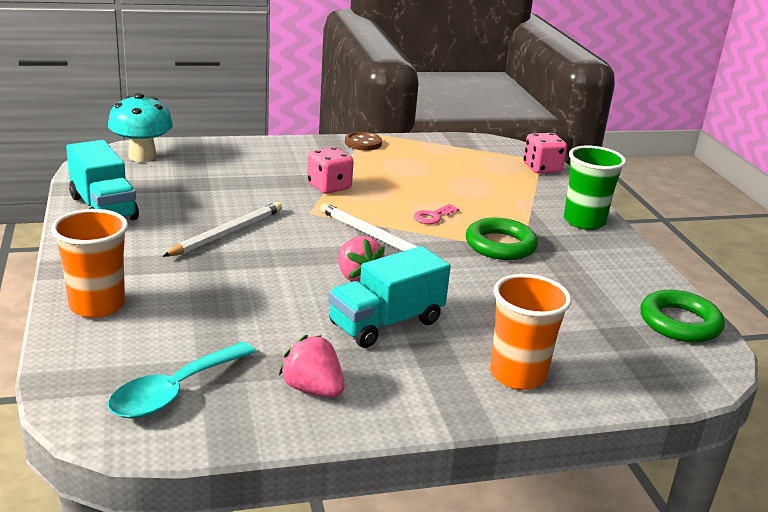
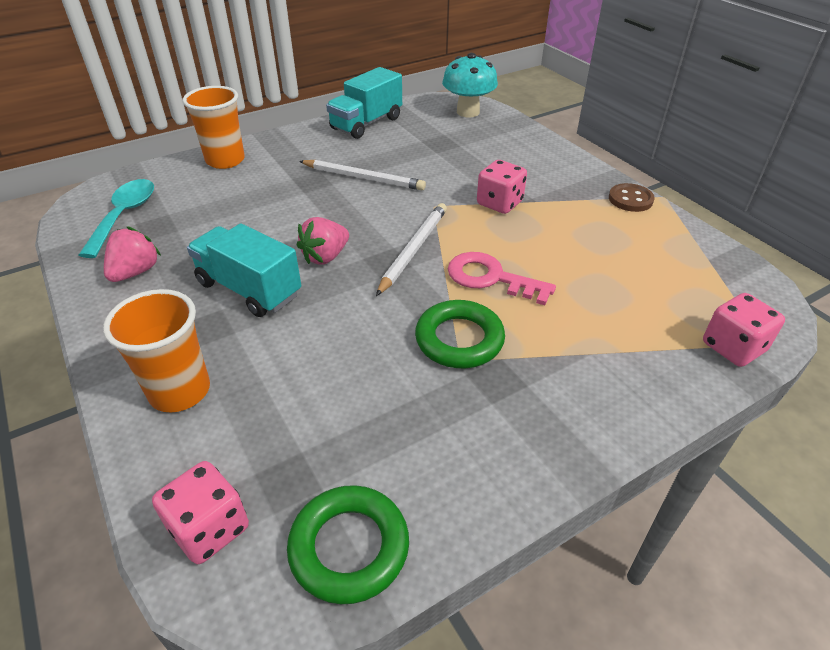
camera: 75 degrees right, 15 degrees up
turquoise spoon [108,342,256,418] -> turquoise spoon turned 75 degrees clockwise [79,179,154,258]
pink key [414,204,459,224] -> pink key [448,252,556,305], size x1.75
green cup [564,145,626,230] -> none
none -> pink dice [152,461,249,564]

